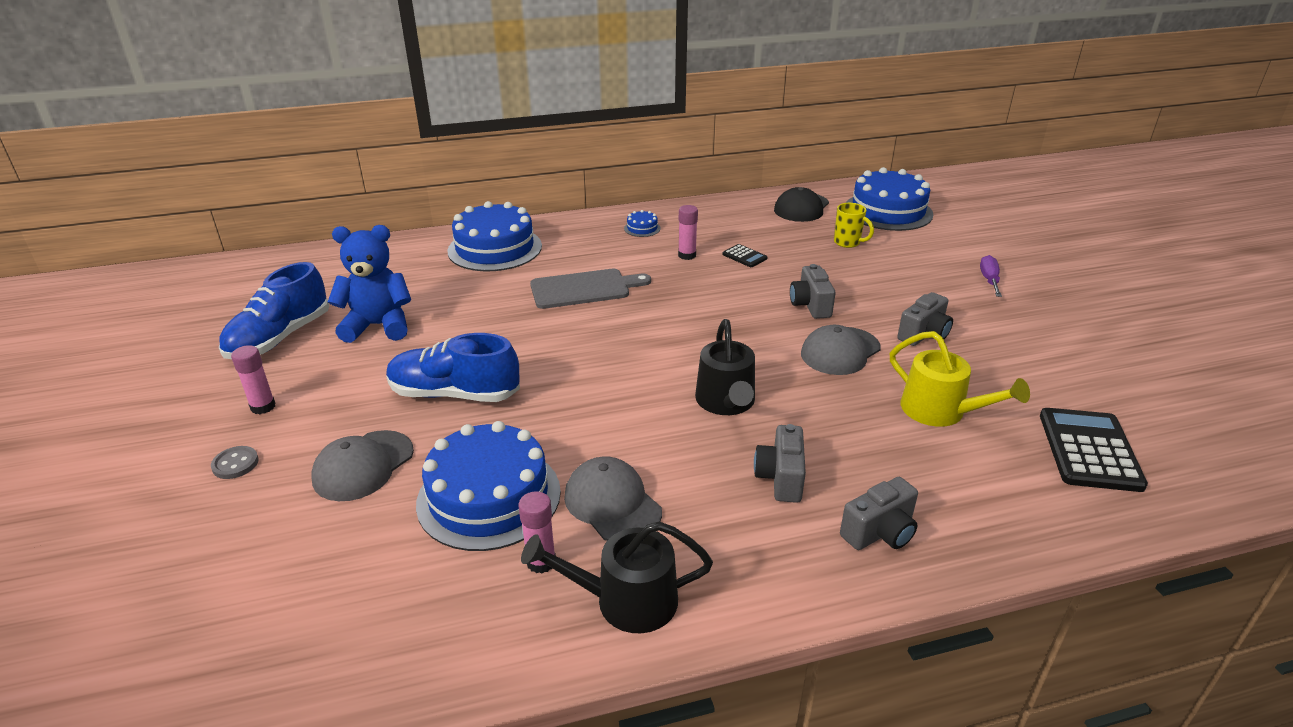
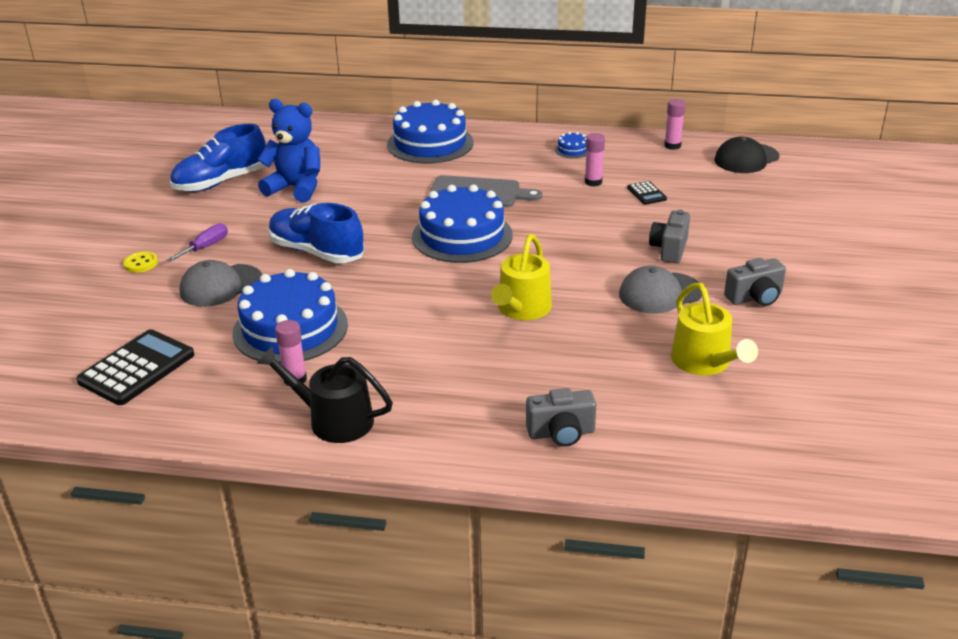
camera: 25 degrees right, 0 degrees up
grey button [211,446,259,479] -> yellow button [123,251,158,273]
pink glue stick [231,345,276,414] -> pink glue stick moved to [664,99,686,150]
grey cap [564,457,662,541] -> none
black watering can [695,319,755,415] -> yellow watering can [491,234,552,320]
grey camera [754,424,806,503] -> none
yellow mug [834,203,874,248] -> none
blue cake [846,167,933,231] -> blue cake moved to [412,185,513,263]
purple screwdriver [980,255,1002,297] -> purple screwdriver moved to [166,223,228,262]
black calculator [1040,408,1148,492] -> black calculator moved to [76,329,195,405]

